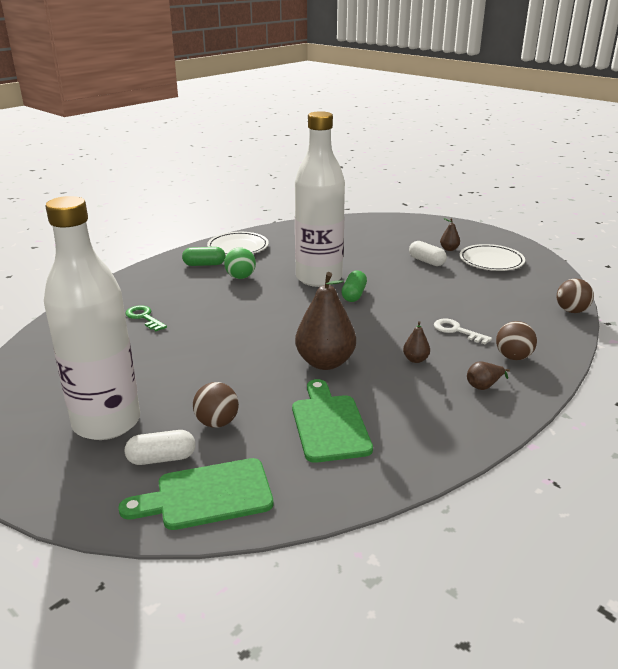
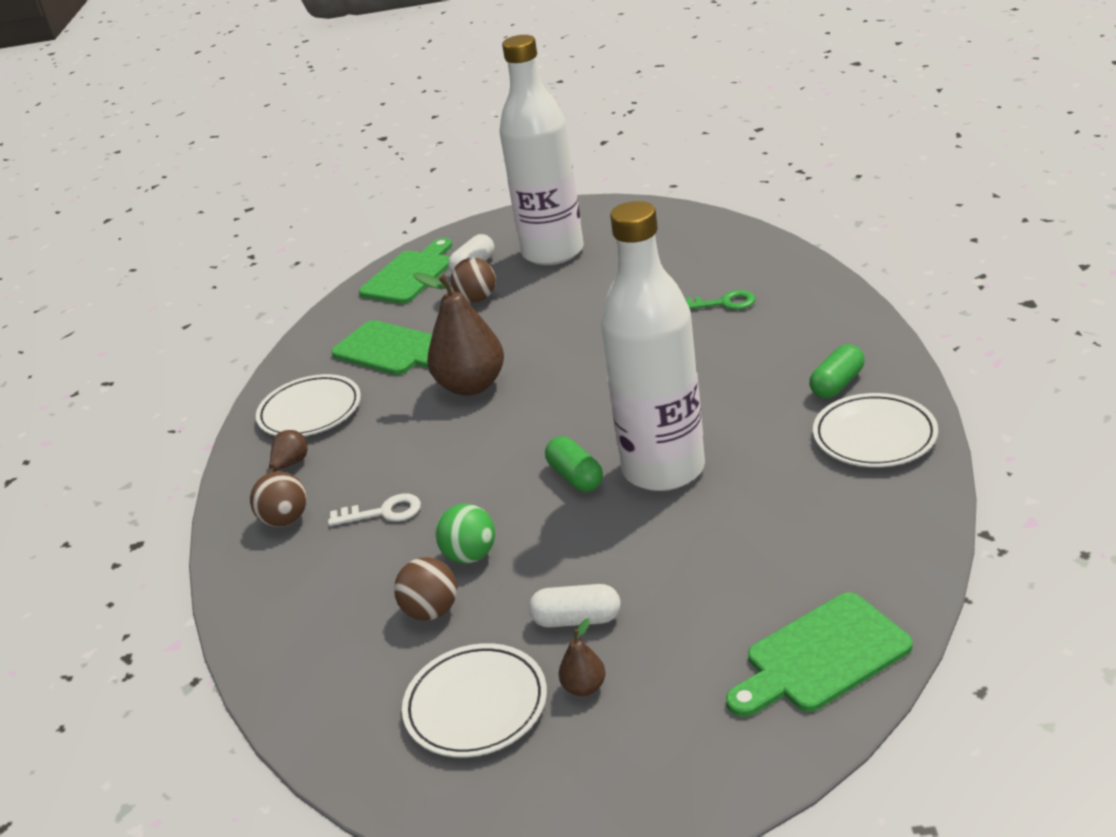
camera: 140 degrees right, 5 degrees up
green ball [224,247,256,279] -> green ball moved to [435,504,495,564]
brown pear [403,321,430,363] -> none
brown ball [557,279,594,313] -> brown ball moved to [394,557,457,621]
none -> white plate [256,374,361,436]
none -> green cutting board [726,592,913,717]

